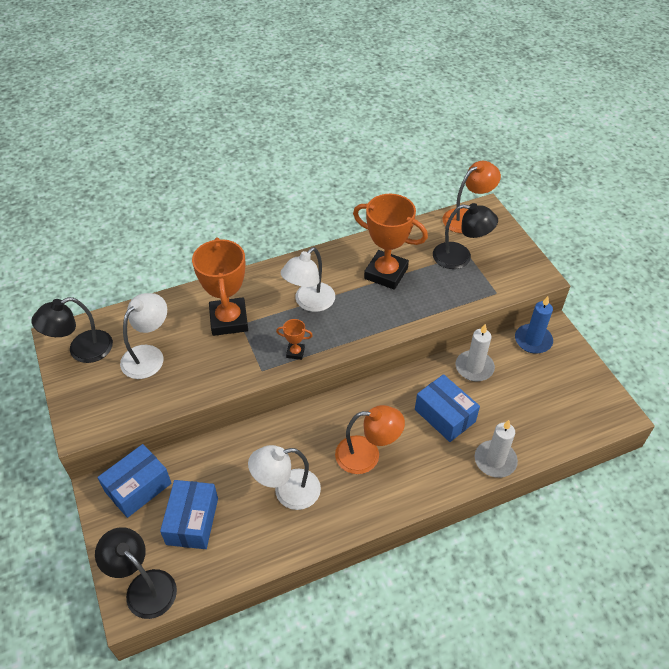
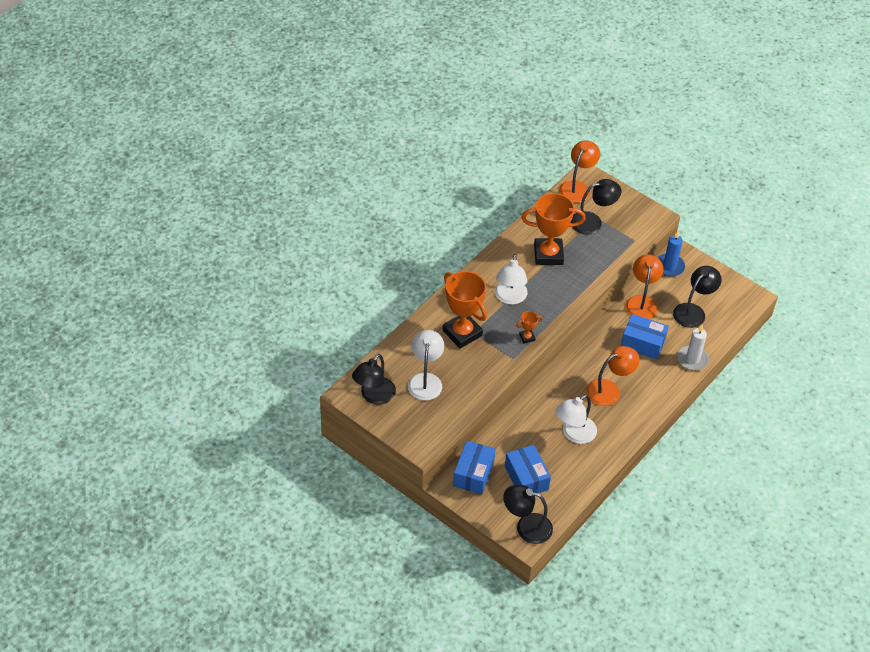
camera: 30 degrees left, 0 degrees up
white candle [456,324,495,382] -> orange lamp [626,254,663,319]
none -> black lamp [673,266,722,328]

